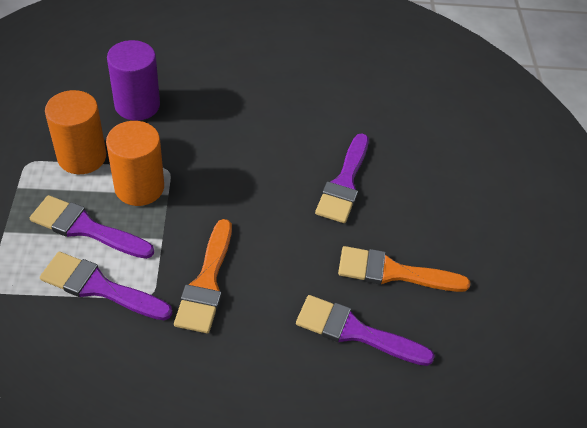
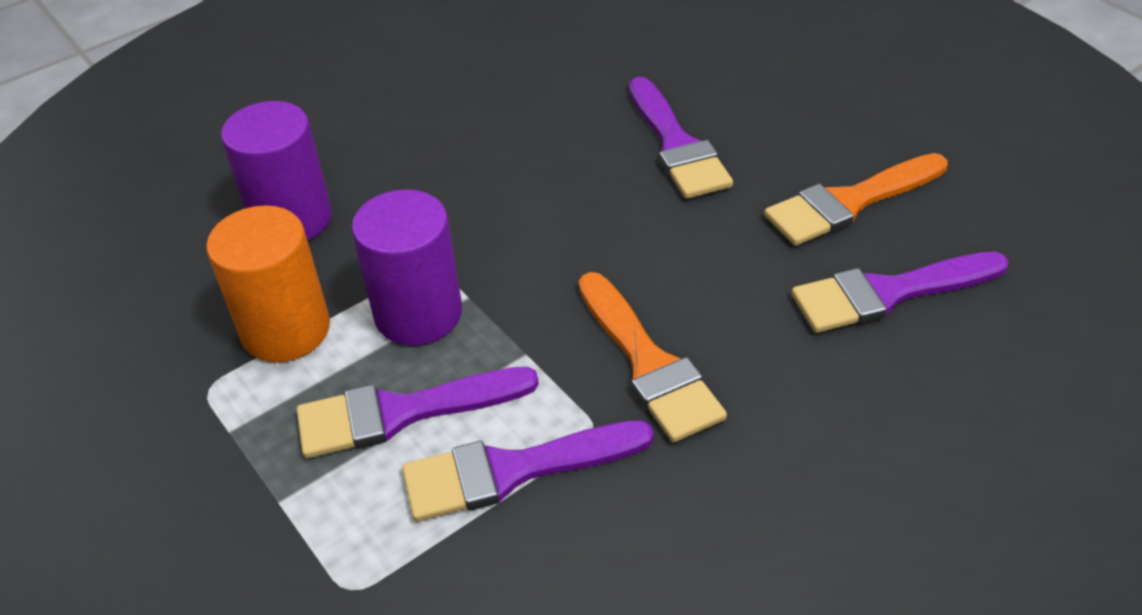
camera: 30 degrees left, 5 degrees down
orange cylinder [106,121,164,206] -> purple cylinder [352,189,462,346]

